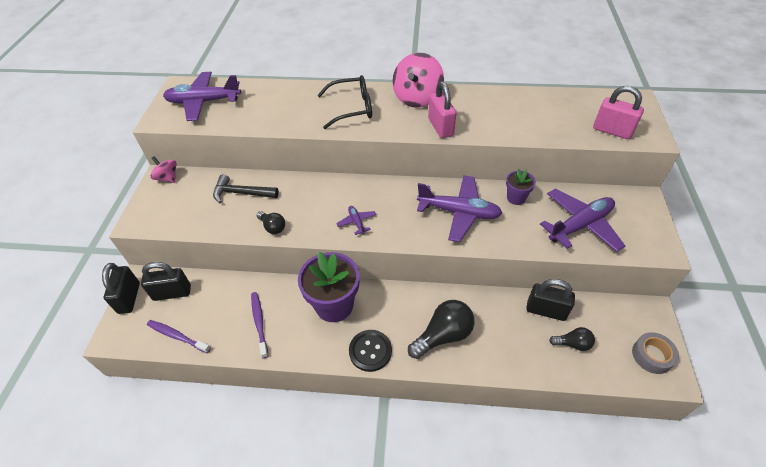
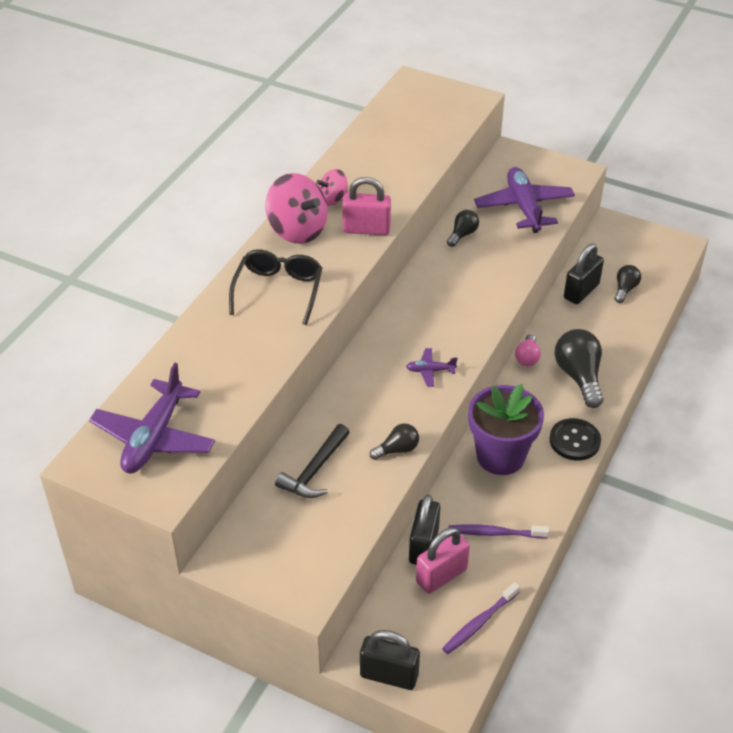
camera: 70 degrees left, 5 degrees down
black padlock [141,262,191,301] -> black padlock moved to [409,494,440,565]
pink spinning top [151,156,176,183] -> pink spinning top moved to [316,169,348,206]
purple plane [417,175,502,242] -> none
purple flower pot [506,169,536,205] -> black light bulb [447,210,479,247]
pink padlock [593,86,644,139] -> pink padlock moved to [416,527,470,594]
grey tape [632,332,679,374] -> none
none -> pink light bulb [515,334,541,366]

